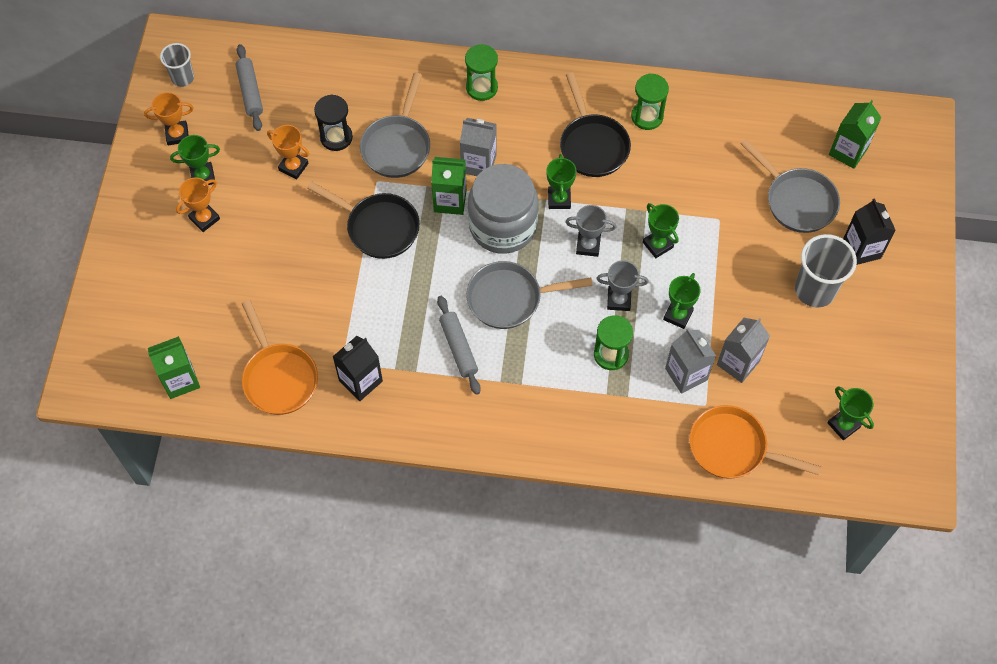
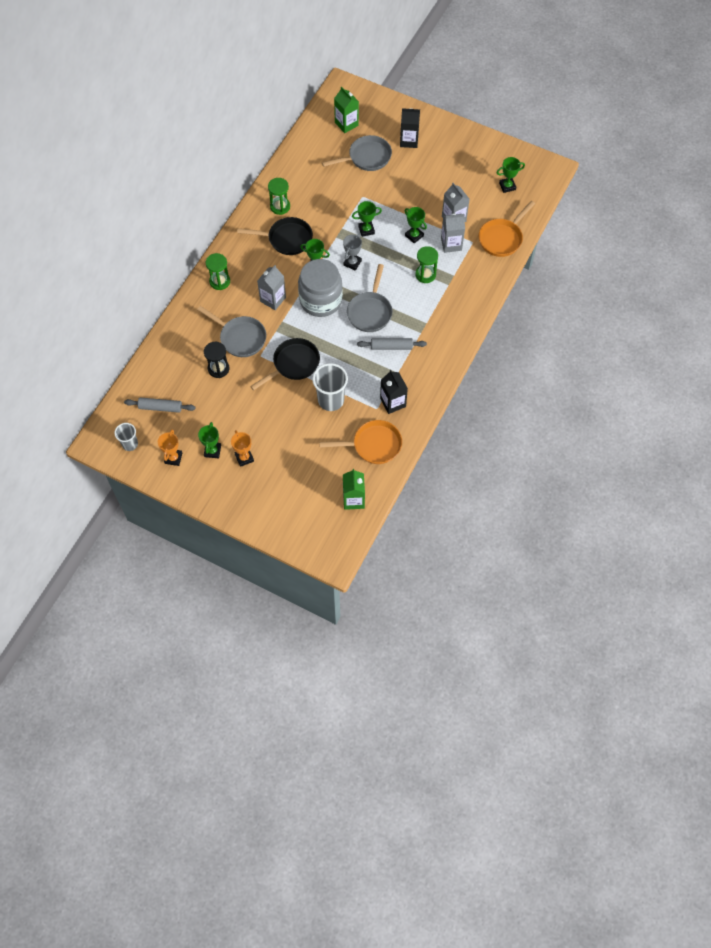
camera: 70 degrees left, 0 degrees up
orange trophy [267,125,309,179] -> none
green carton [431,157,467,215] -> none
grey trophy [596,260,649,311] -> none
grey cup [795,234,857,308] -> grey cup moved to [312,363,348,411]

